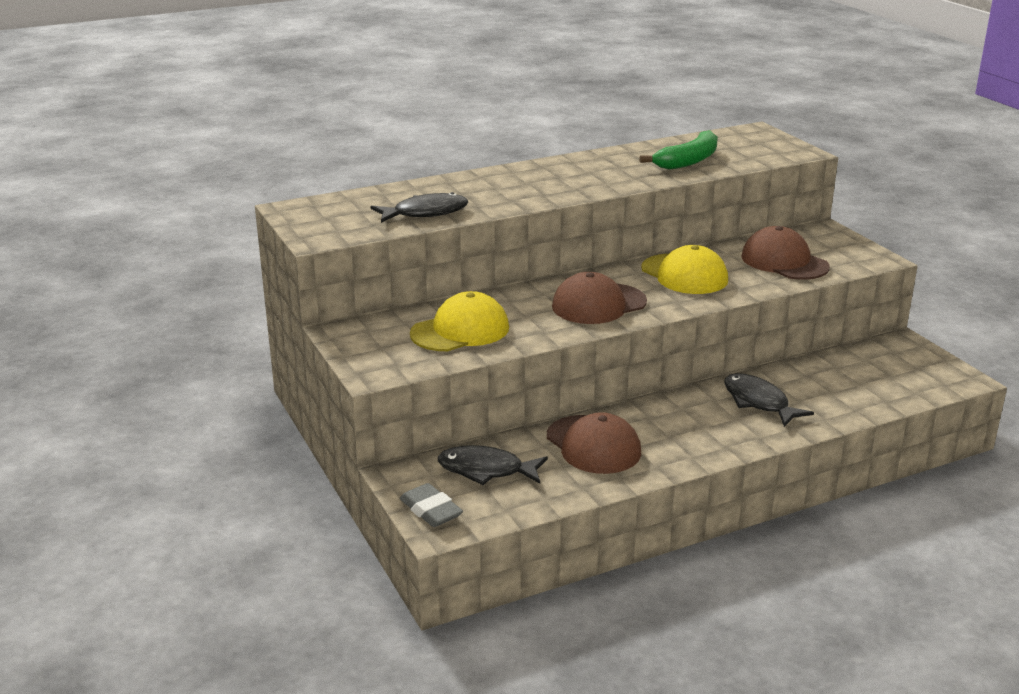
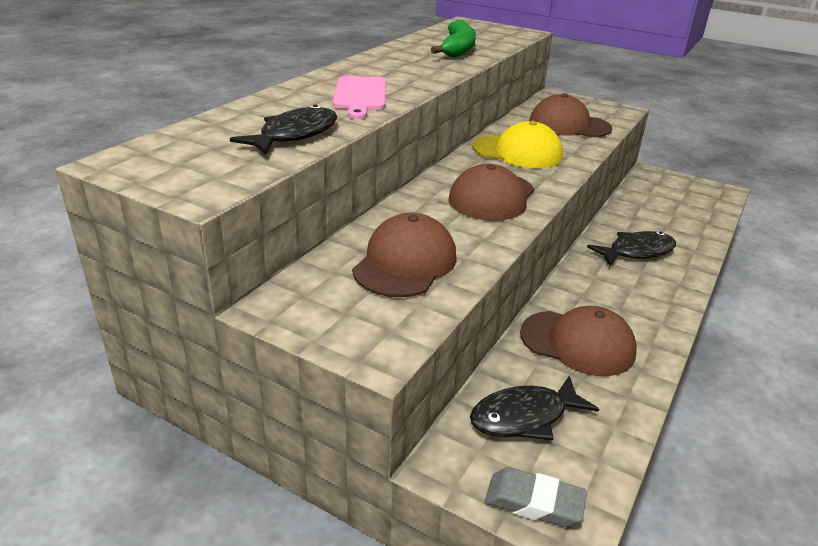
camera: 35 degrees left, 5 degrees up
yellow cap [410,291,509,351] -> brown cap [352,213,457,297]
black fish [724,373,814,427] -> black fish turned 135 degrees clockwise [587,231,676,266]
none -> pink cutting board [333,76,386,119]

